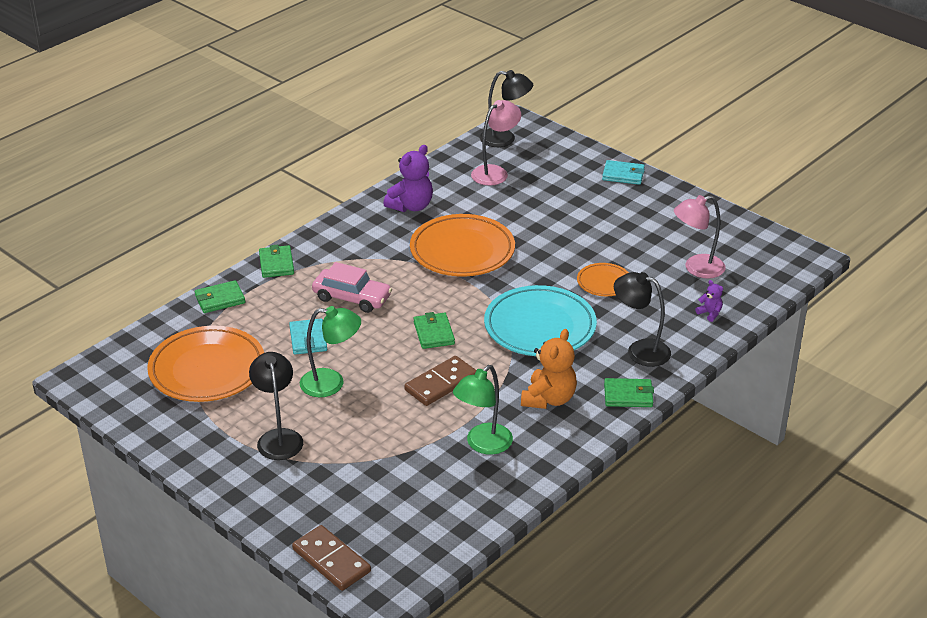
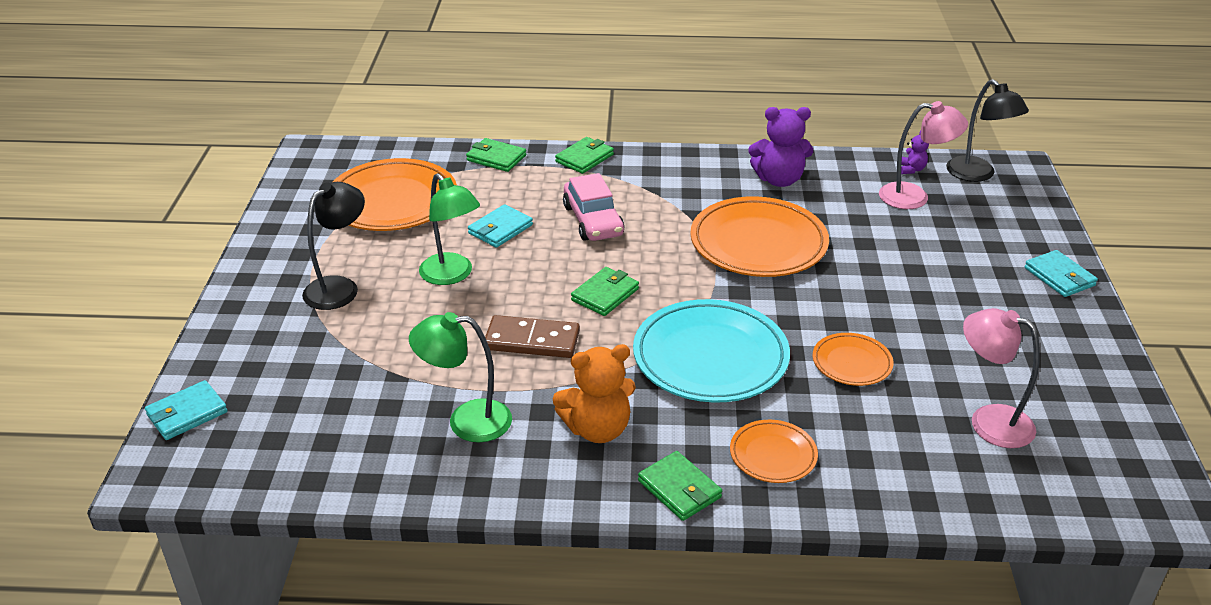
camera: 50 degrees right, 0 degrees up
brown domino [292,525,371,591] -> turquoise wallet [145,380,227,440]
black lamp [614,272,671,367] -> orange plate [730,420,818,483]
purple teddy bear [695,280,723,322] -> purple teddy bear moved to [901,131,929,174]

